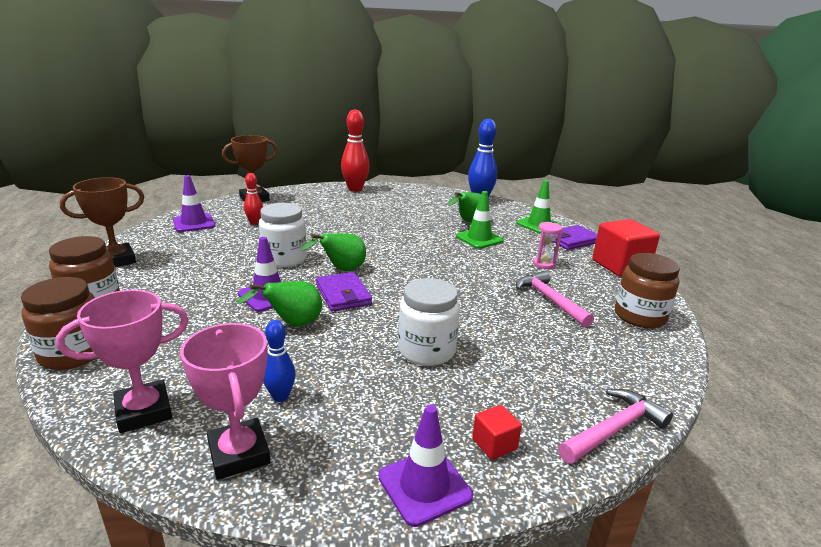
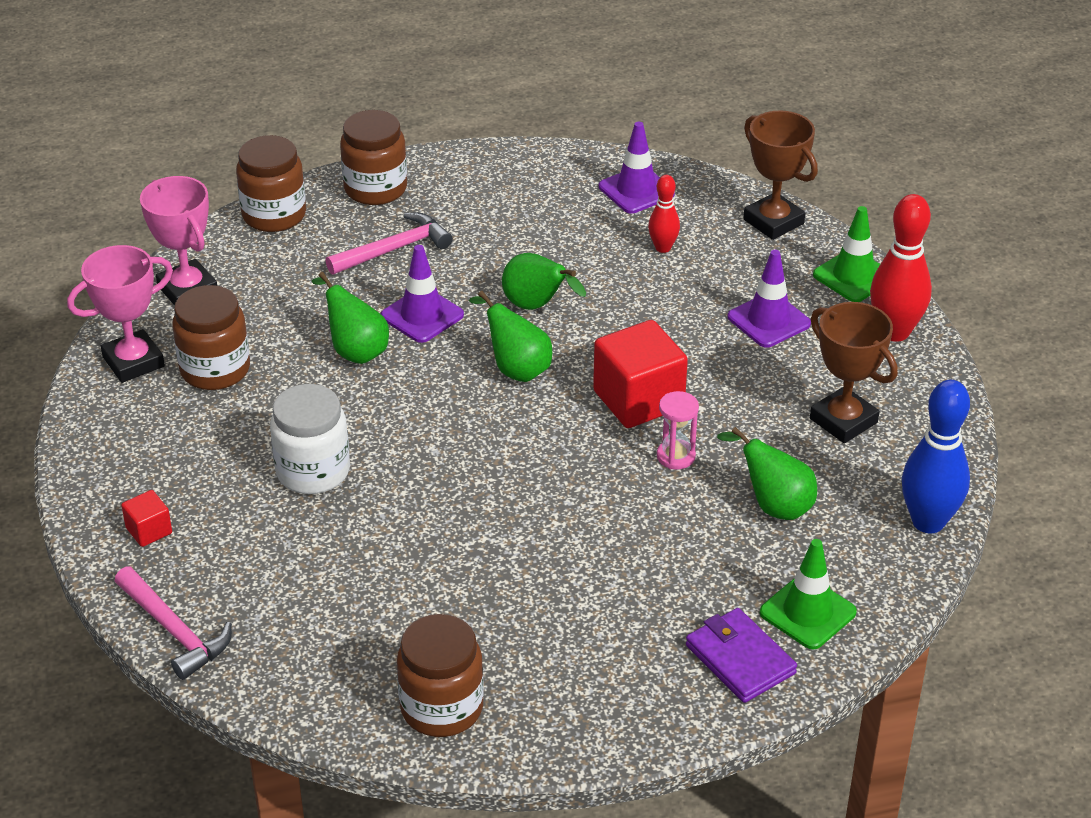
camera: 85 degrees right, 15 degrees up
brown trophy [60,177,144,267] -> brown trophy moved to [810,302,898,443]
white jar [259,203,307,267] -> green pear [502,253,586,310]
blue bowling pin [263,320,296,402] -> brown jar [172,285,250,390]
purple wallet [316,272,372,312] -> none
purple traffic cone [378,405,473,527] -> purple traffic cone moved to [727,250,811,348]
green traffic cone [456,191,504,249] -> green traffic cone moved to [813,206,880,302]
pink hammer [516,271,594,327] -> pink hammer moved to [325,213,453,275]
pink hourglass [533,222,563,269] -> pink hourglass moved to [657,391,699,469]
red cube [592,219,660,276] -> red cube moved to [593,320,688,428]

